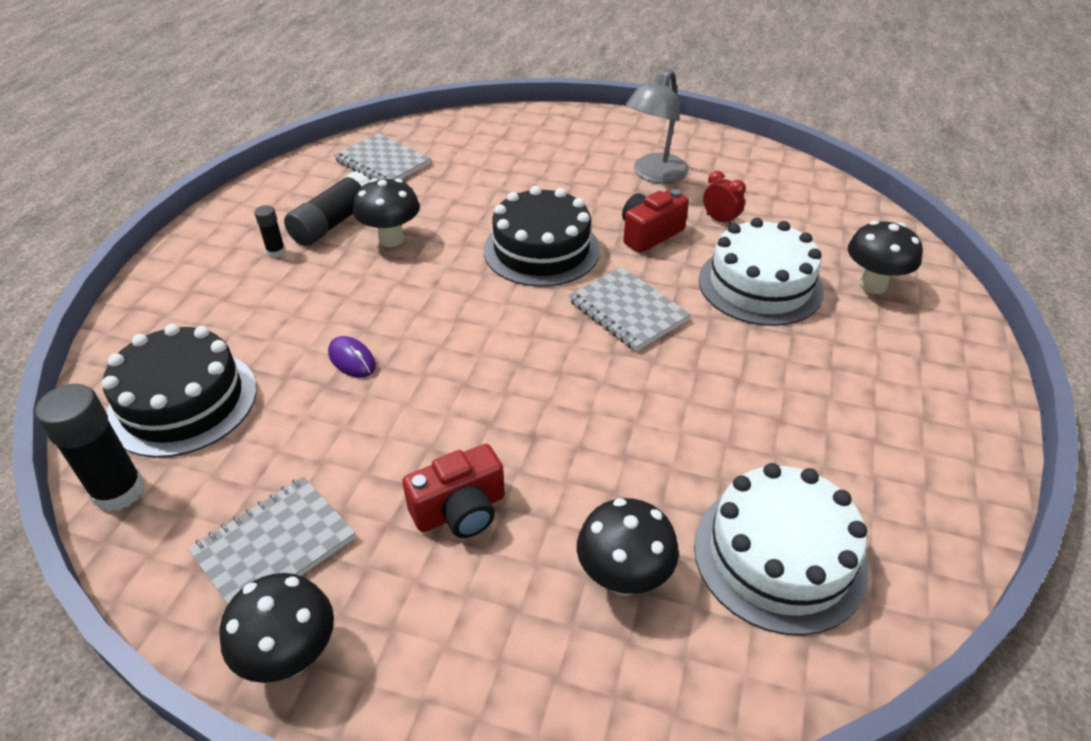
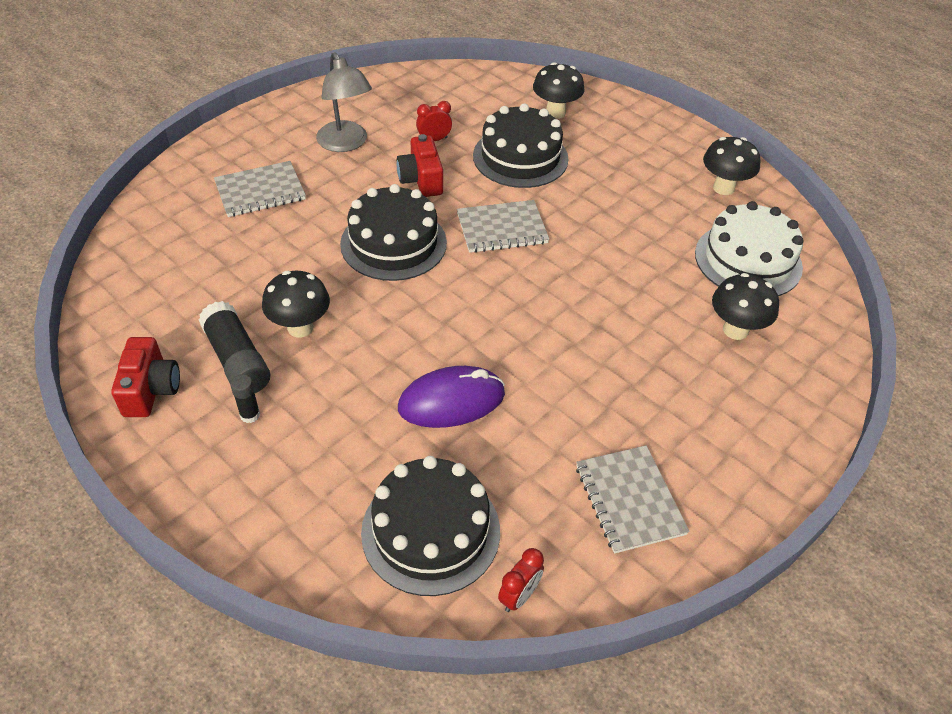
camera: 65 degrees left, 5 degrees up
black glue stick [35,384,145,512] -> red clock [498,548,544,612]
black mushroom [219,573,334,683] -> black mushroom moved to [703,137,761,195]
purple mouse [328,336,376,378] -> purple mouse [398,366,505,428], size x1.90
grey notebook [334,133,431,180] -> grey notebook moved to [214,161,306,217]
red camera [402,444,505,538] -> red camera moved to [111,337,180,417]
white cake [699,218,824,326] -> black cake [473,103,569,188]

